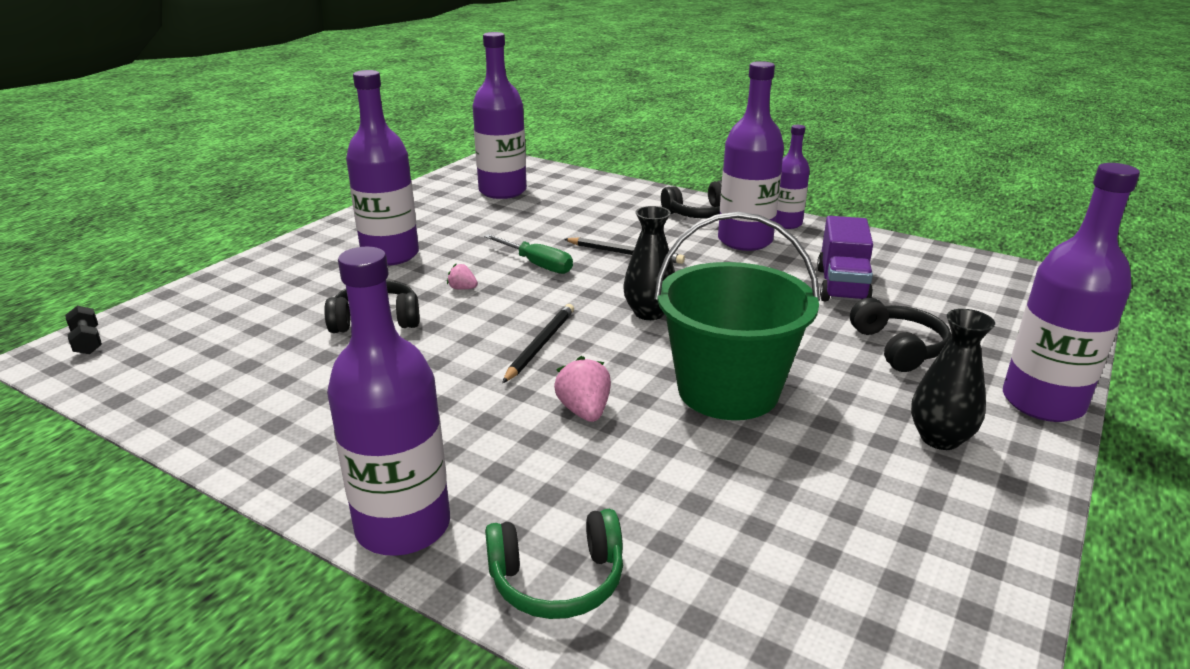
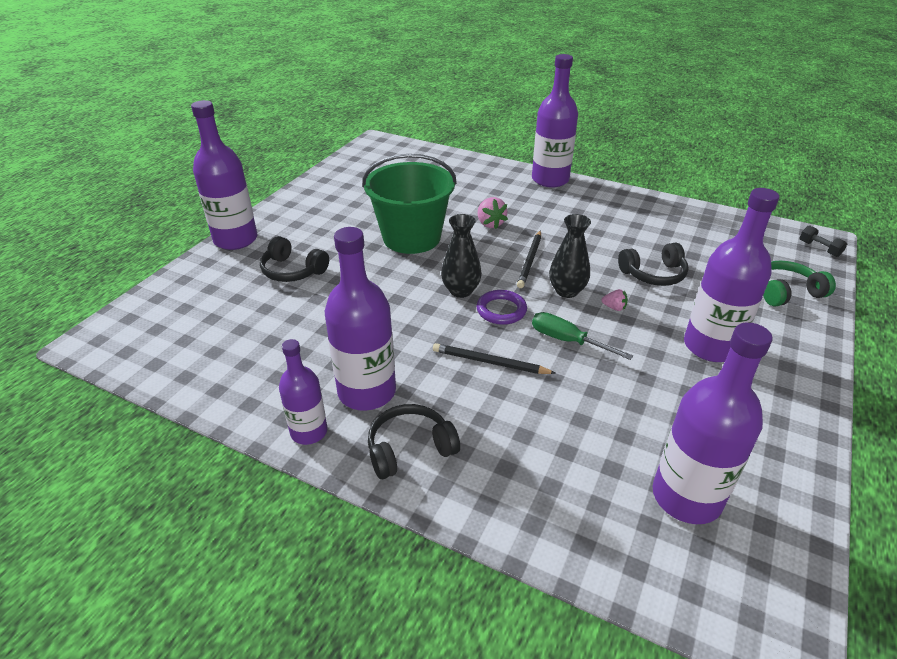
camera: 175 degrees right, 10 degrees up
green headphones [485,509,623,619] -> green headphones moved to [763,261,836,306]
purple truck [817,216,873,301] -> none
black headphones [850,298,951,372] -> black headphones turned 45 degrees counterclockwise [260,236,329,282]
black vase [911,309,995,450] -> black vase moved to [549,214,591,298]
none -> purple ring [477,290,527,325]

